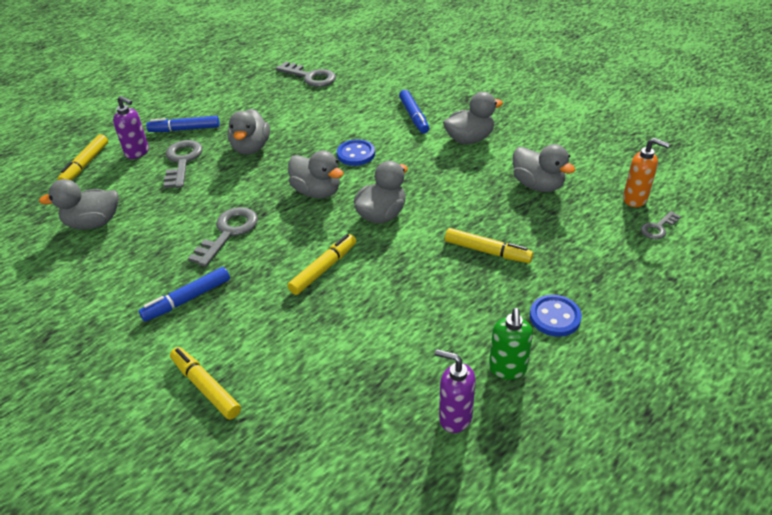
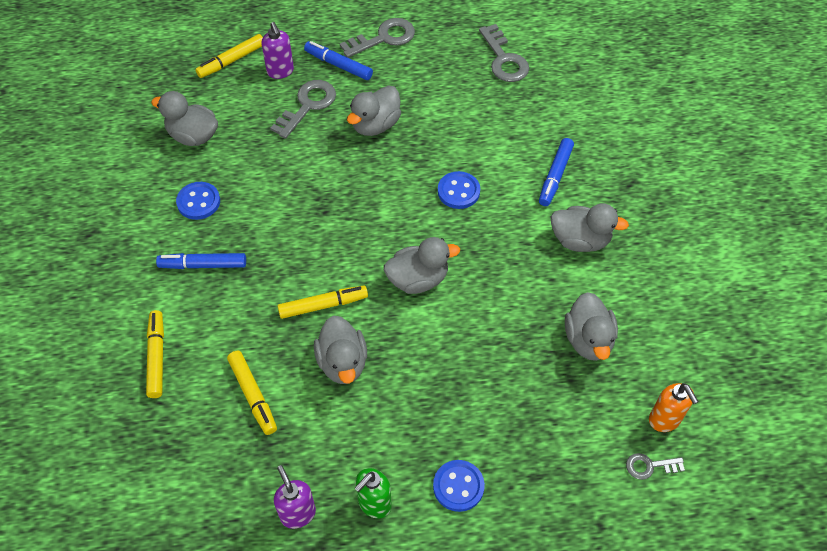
camera: 35 degrees right, 15 degrees up
grey key [188,207,258,267] -> grey key moved to [340,18,415,58]
grey duck [288,150,344,198] -> grey duck moved to [314,316,367,384]
yellow marker [445,228,533,263] -> yellow marker moved to [227,351,277,435]
none -> blue button [176,182,220,220]

